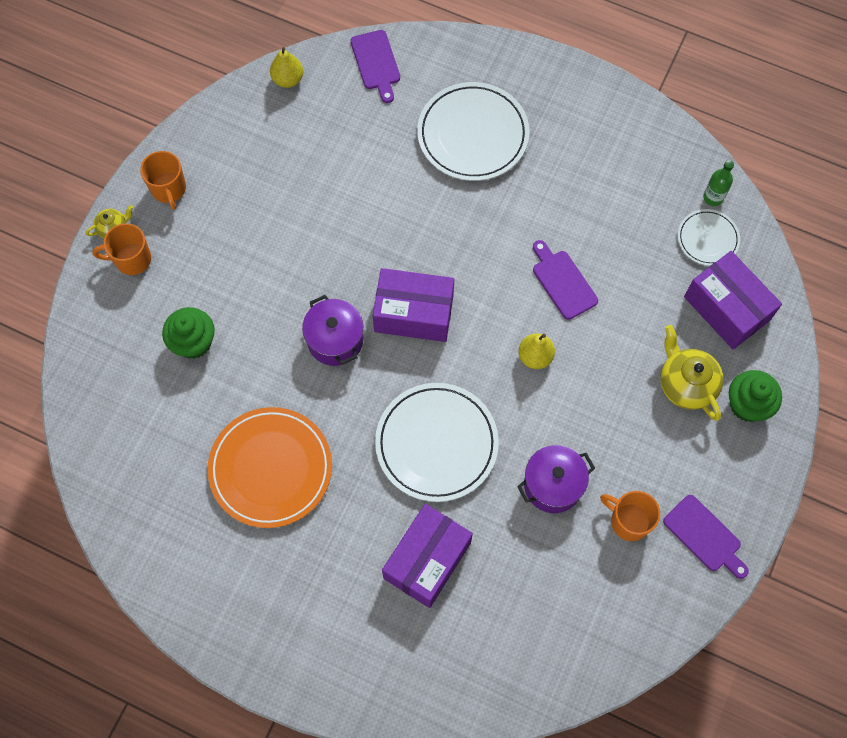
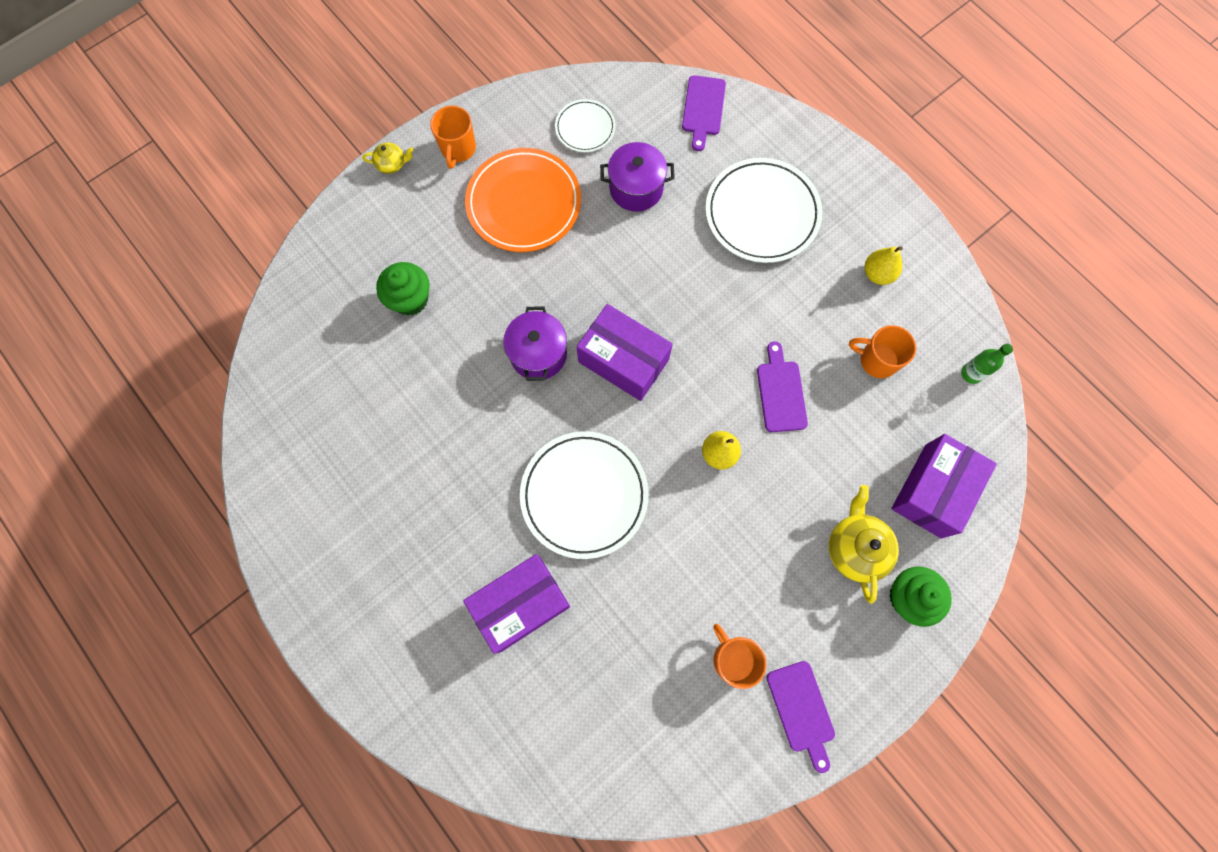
camera: 25 degrees right, 5 degrees up
orange mug [92,223,151,275] -> orange mug moved to [849,325,916,378]
orange plate [207,407,332,528] -> orange plate moved to [465,148,581,252]
yellow pear [270,47,303,88] -> yellow pear moved to [865,246,903,285]
purple pot [517,445,595,513] -> purple pot moved to [600,142,675,212]
white plate [678,209,740,266] -> white plate moved to [555,99,616,152]
purple box [684,251,782,349] -> purple box turned 45 degrees clockwise [891,434,997,538]

